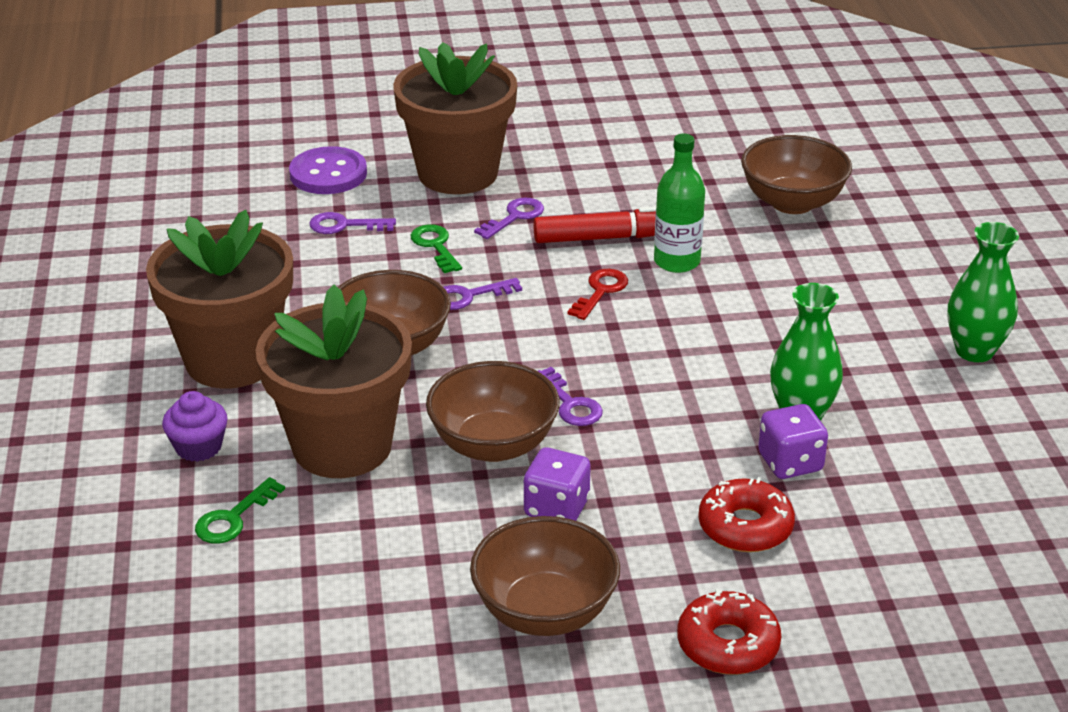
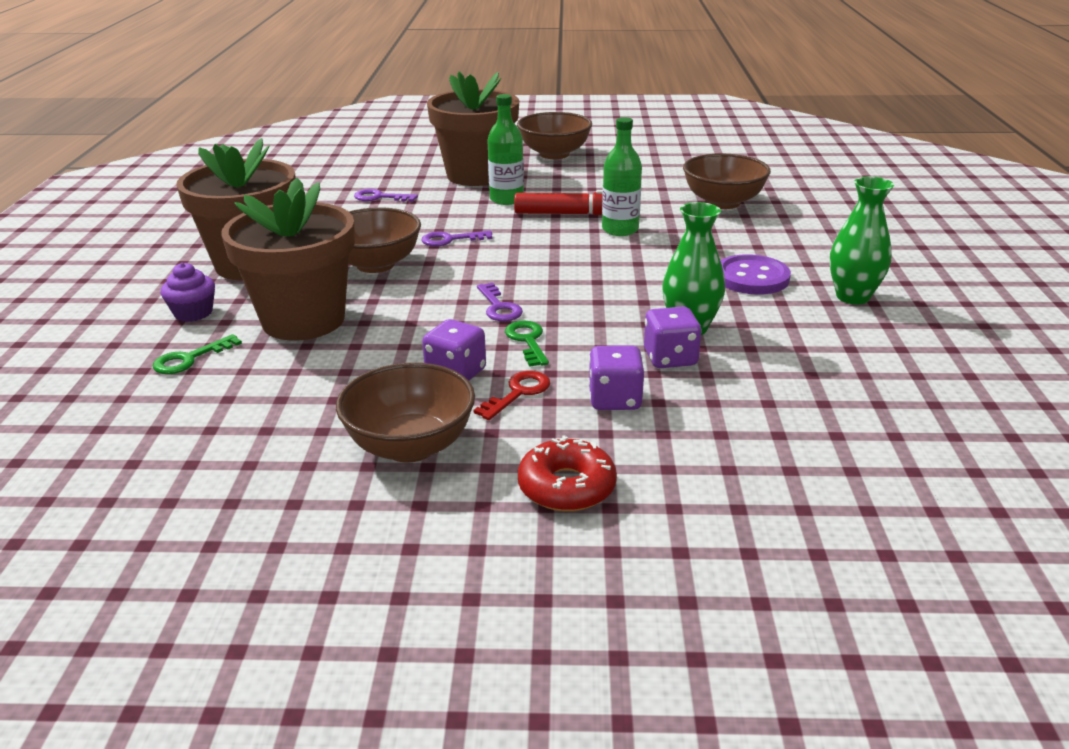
camera: 10 degrees right, 5 degrees down
purple button [289,146,367,194] -> purple button moved to [721,254,791,294]
green key [410,224,462,273] -> green key moved to [505,321,549,367]
brown bowl [426,361,560,462] -> brown bowl moved to [517,112,592,159]
purple key [474,198,544,239] -> green bottle [487,94,524,205]
red key [567,269,628,320] -> red key moved to [474,371,550,420]
red donut [698,477,795,552] -> purple dice [588,345,644,410]

